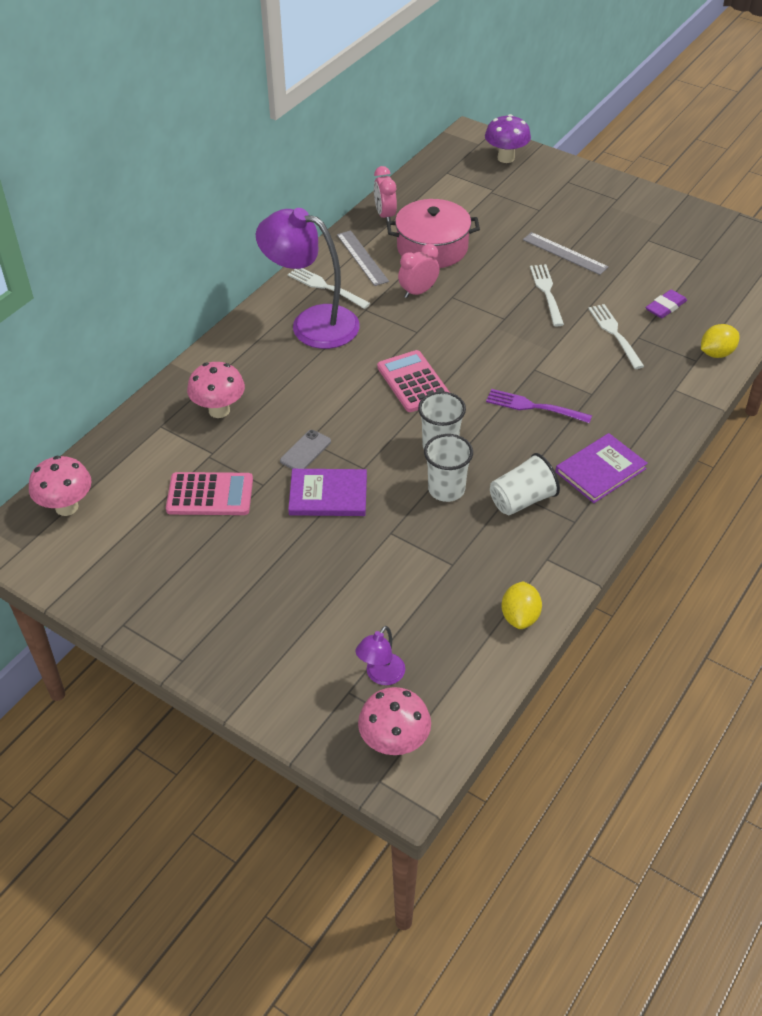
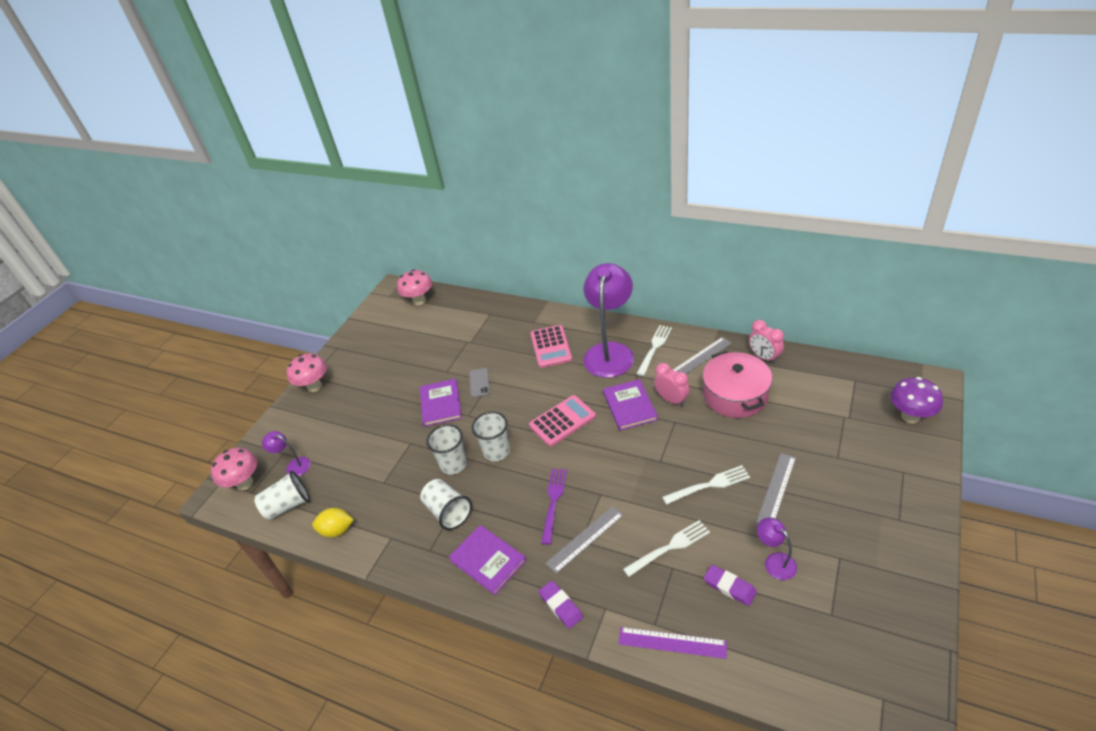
camera: 85 degrees right, 5 degrees down
pink calculator [166,472,253,515] -> pink calculator moved to [530,325,572,368]
pink mushroom [187,362,245,418] -> pink mushroom moved to [287,354,327,392]
grey phone [280,430,331,469] -> grey phone turned 60 degrees clockwise [469,368,490,397]
pink clock [374,166,397,221] -> pink clock turned 105 degrees counterclockwise [749,320,784,364]
yellow lemon [701,324,739,358] -> purple ruler [618,627,727,659]
none -> white cup [254,471,310,520]
none -> purple eraser [538,580,583,629]
none -> grey ruler [546,506,624,574]
none -> purple book [603,379,658,431]
none -> purple lamp [757,517,797,580]

